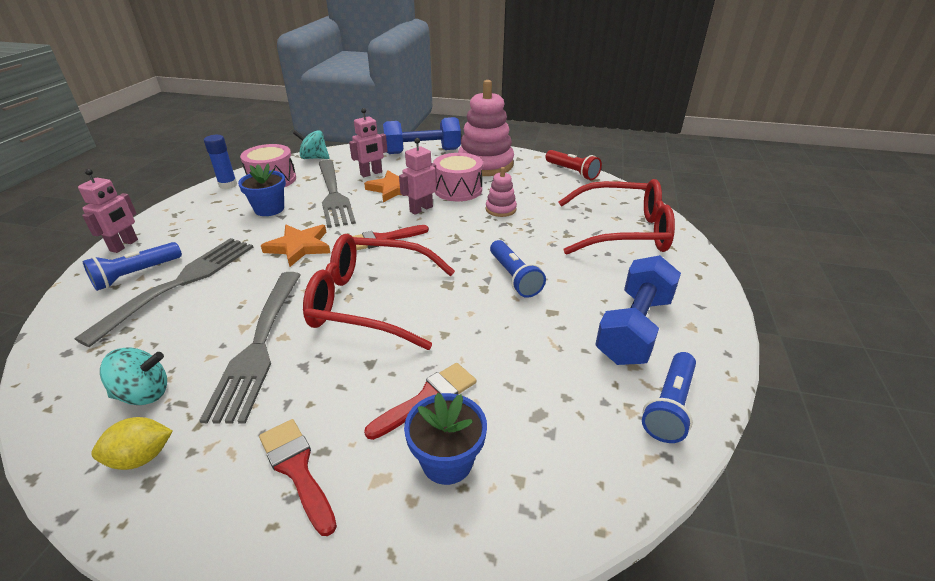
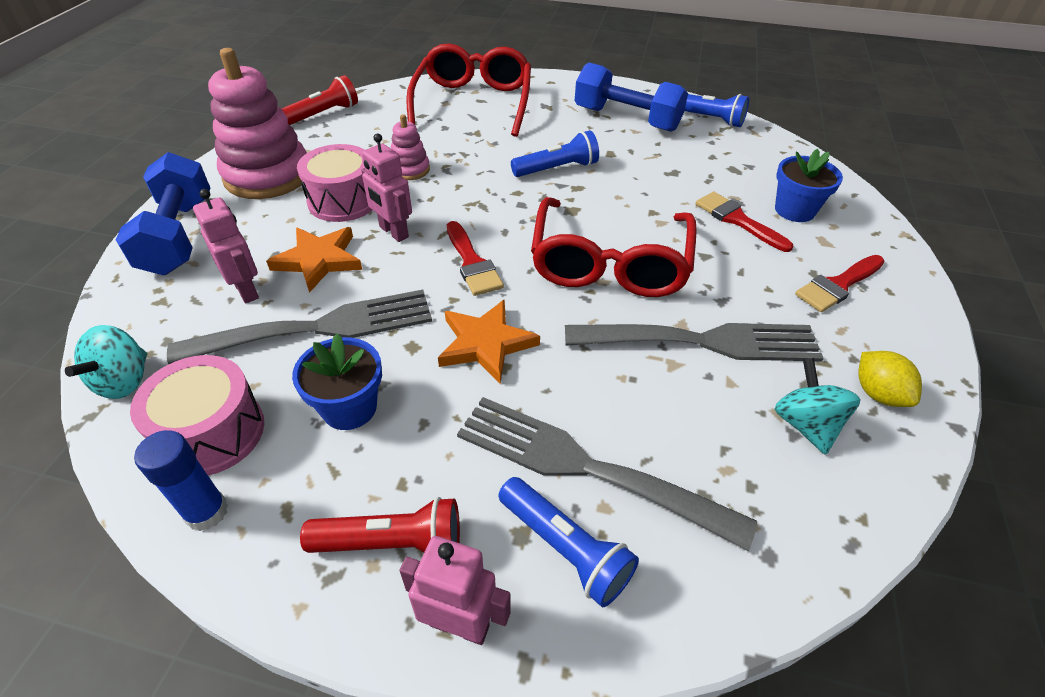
camera: 90 degrees left, 10 degrees up
none -> red flashlight [300,497,460,553]

